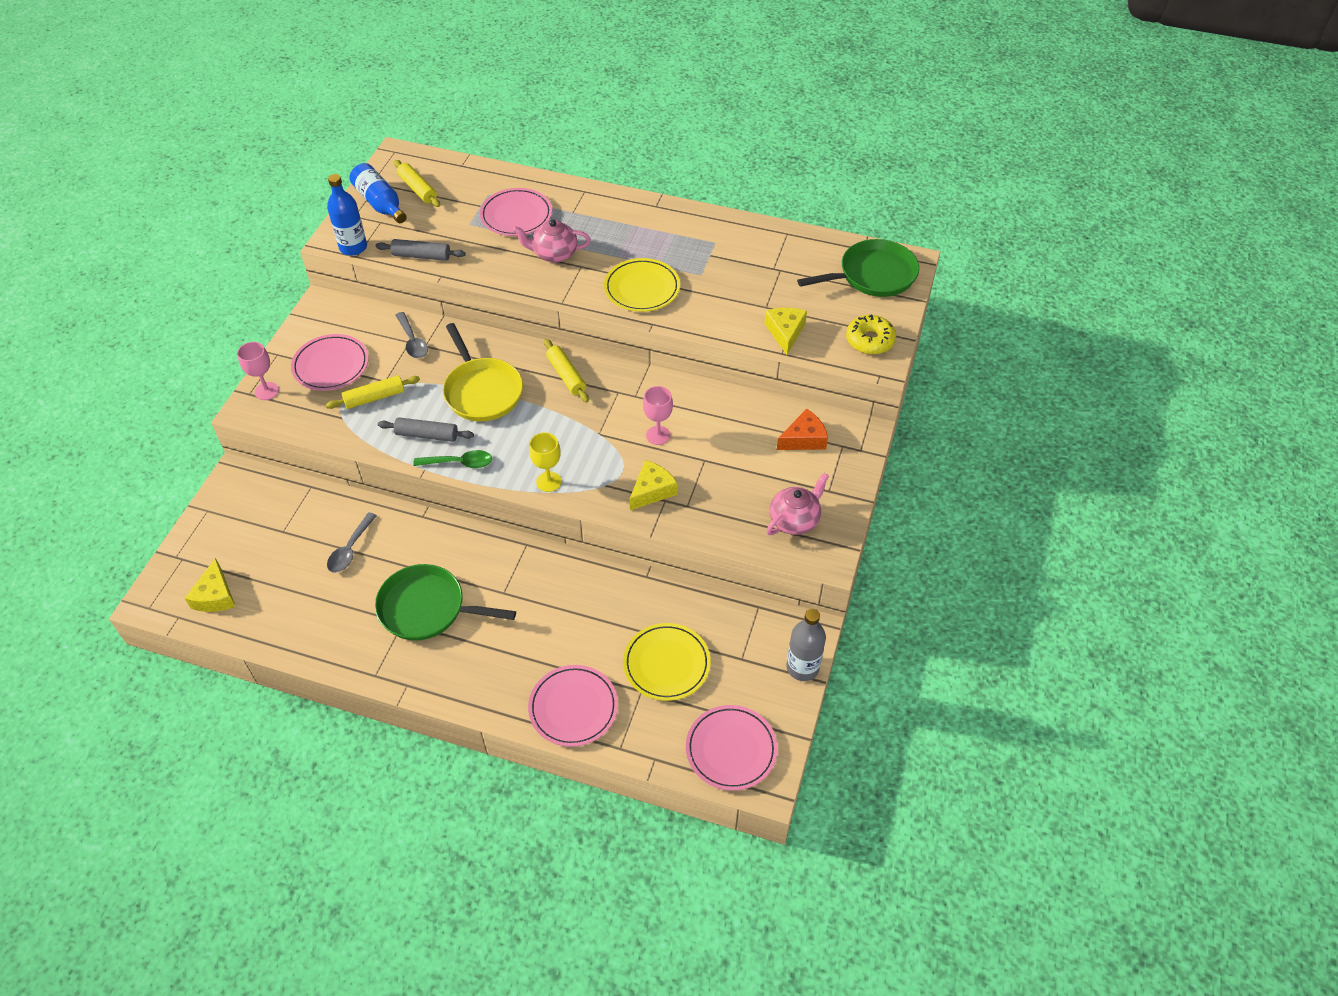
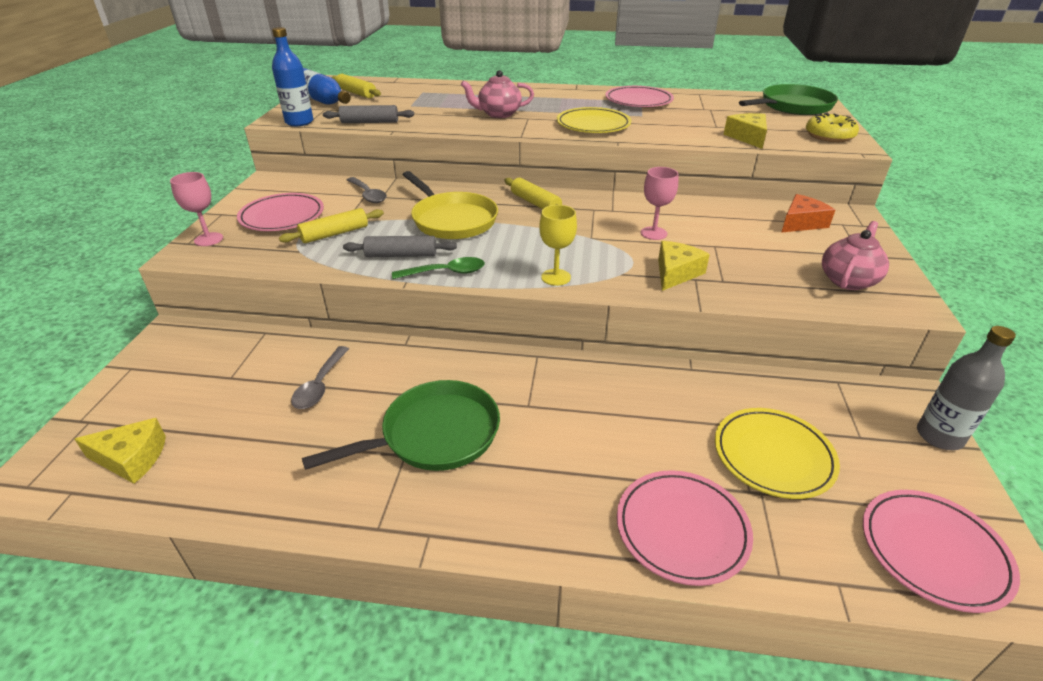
camera: 10 degrees left, 15 degrees down
yellow cheese [185,558,236,612] -> yellow cheese turned 75 degrees counterclockwise [74,418,166,484]
green pan [375,564,516,641] -> green pan turned 150 degrees clockwise [302,380,500,471]
pink plate [480,188,552,236] -> pink plate moved to [605,86,674,107]

